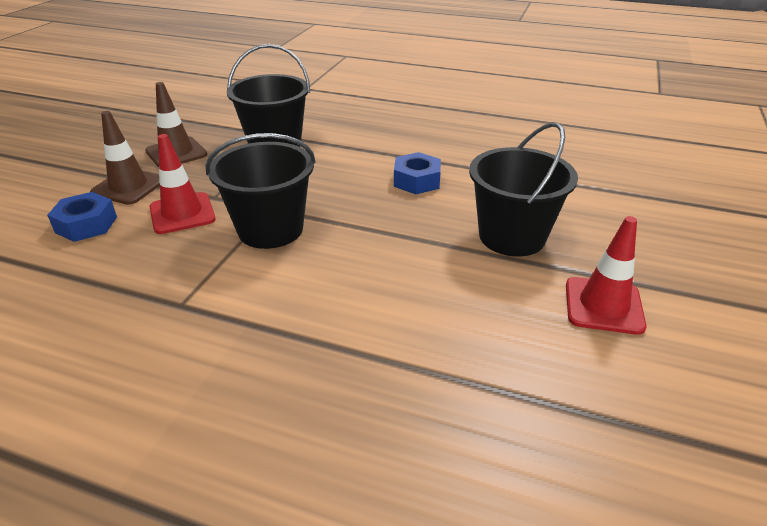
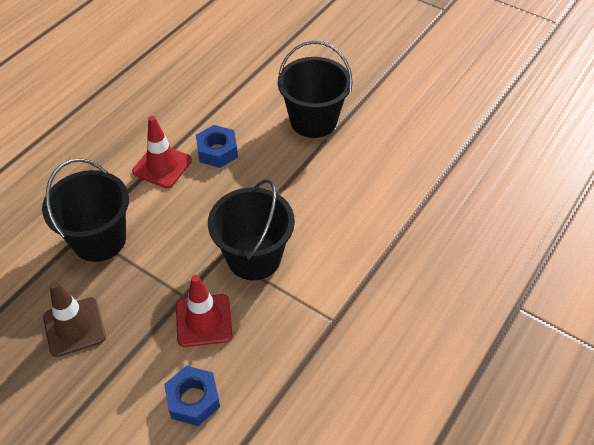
camera: 75 degrees left, 15 degrees up
brown traffic cone [90,111,160,205] -> none
red traffic cone [566,216,647,335] -> red traffic cone moved to [132,116,192,188]

